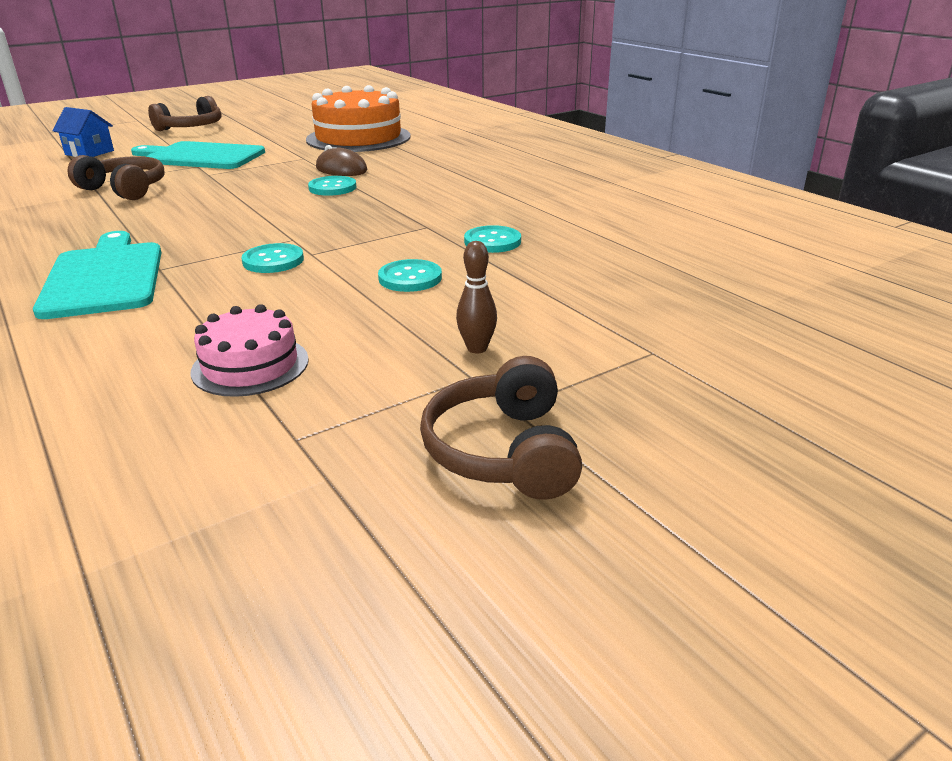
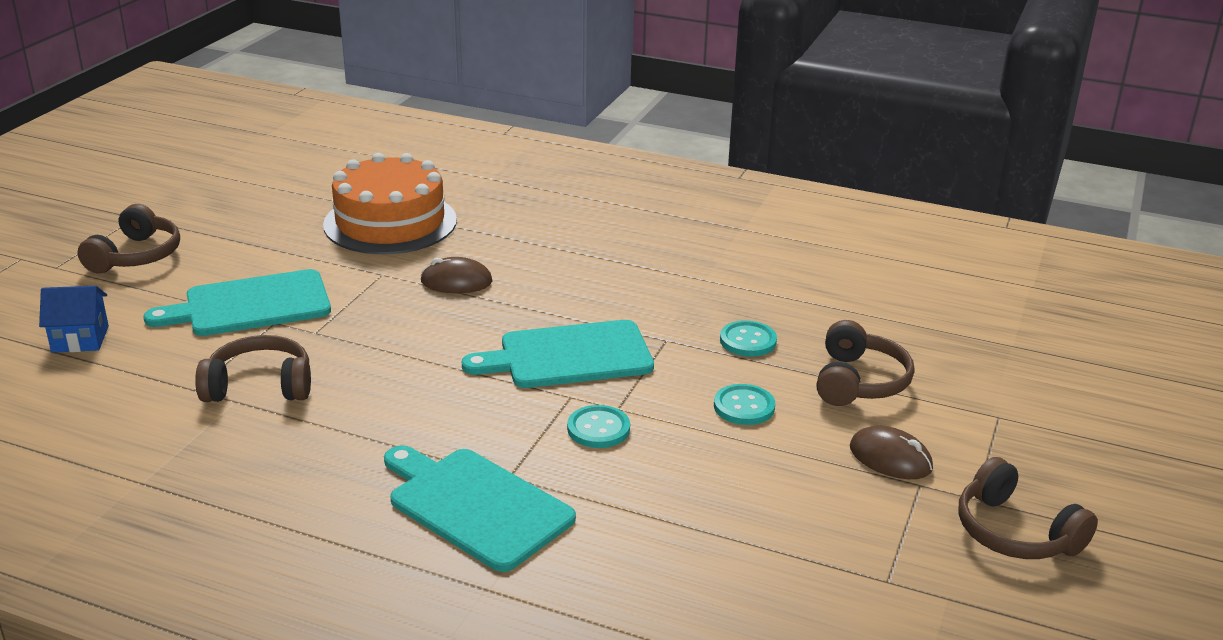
camera: 35 degrees left, 0 degrees up
pink cake [191,304,309,397] -> none
turquoise button [308,176,356,196] -> none
brown bowling pin [456,241,497,353] -> brown mouse [850,426,933,479]
none -> turquoise cutting board [462,320,654,388]
none -> brown headphones [817,320,914,406]

